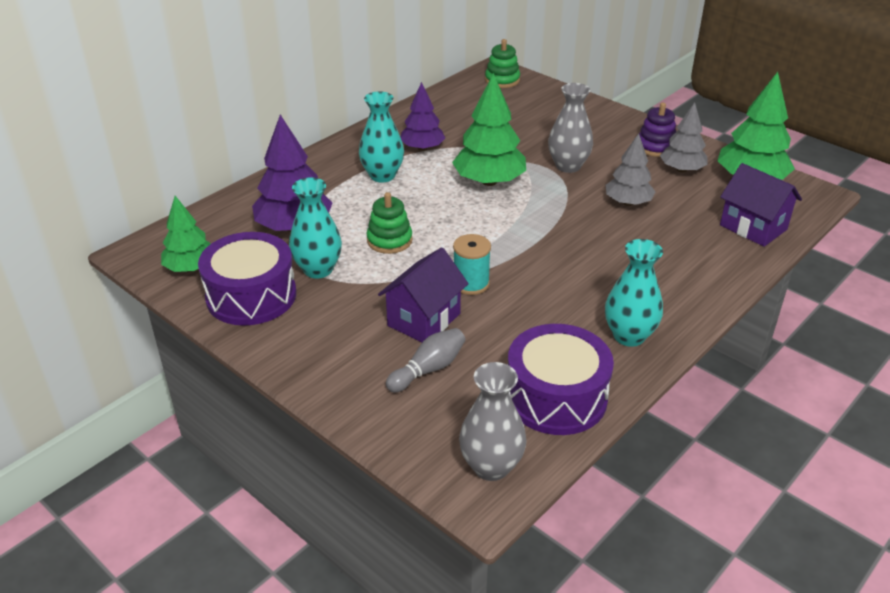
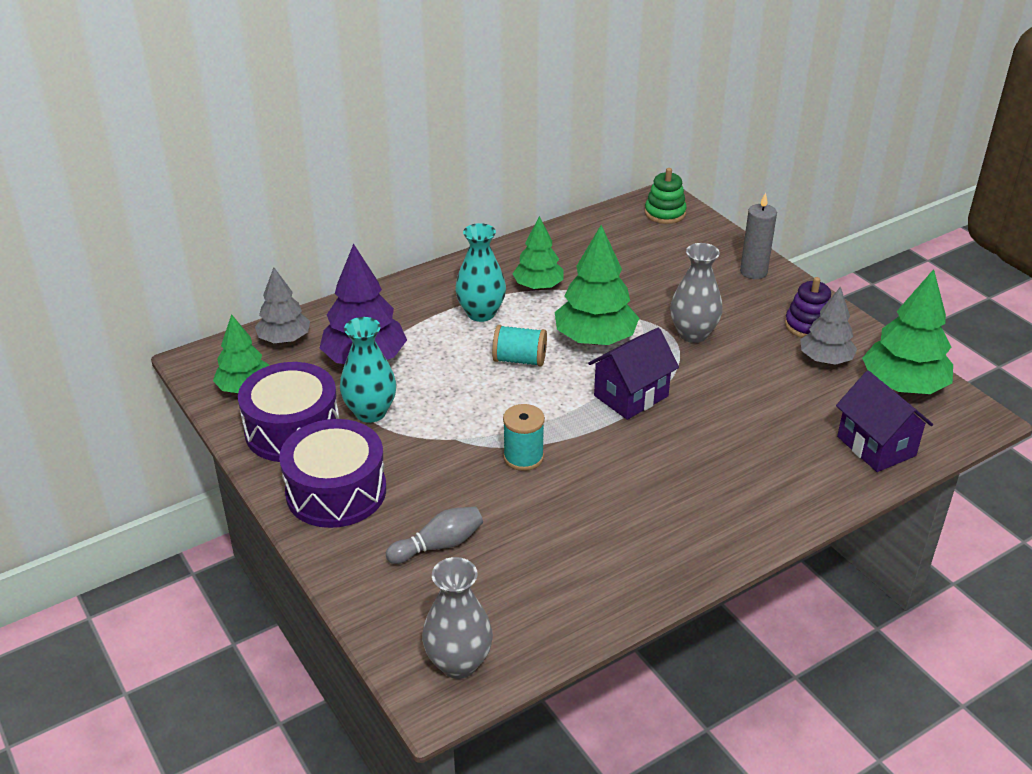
camera: 15 degrees right, 0 degrees up
green stacking toy [367,192,413,254] -> none
purple house [378,248,469,342] -> purple house moved to [588,328,679,420]
purple tree [401,82,445,151] -> green tree [512,216,564,290]
purple drum [508,324,614,435] -> purple drum moved to [279,419,386,528]
turquoise vase [605,239,663,347] -> none
grey tree [606,133,656,206] -> grey tree moved to [255,268,310,343]
none -> turquoise spool [492,325,547,367]
none -> grey candle [740,193,777,279]

